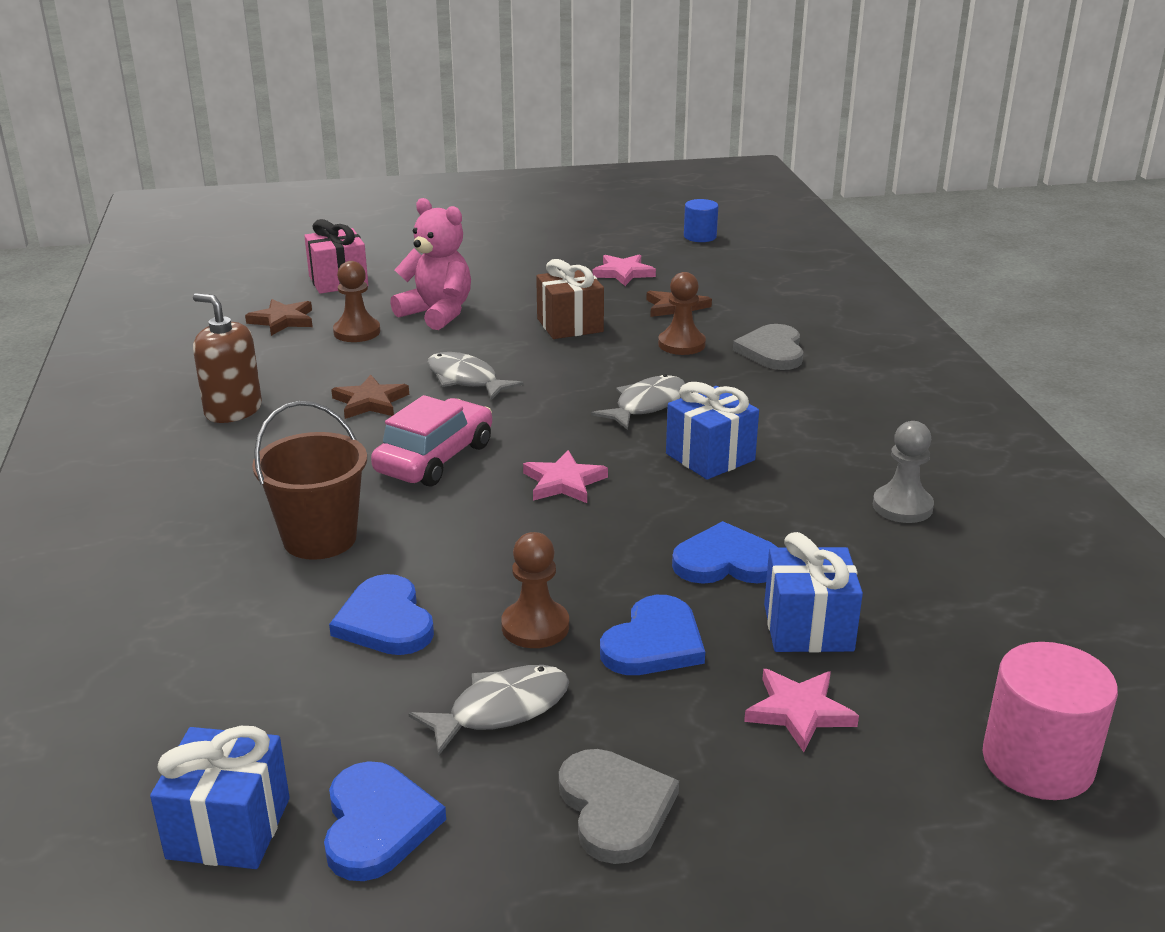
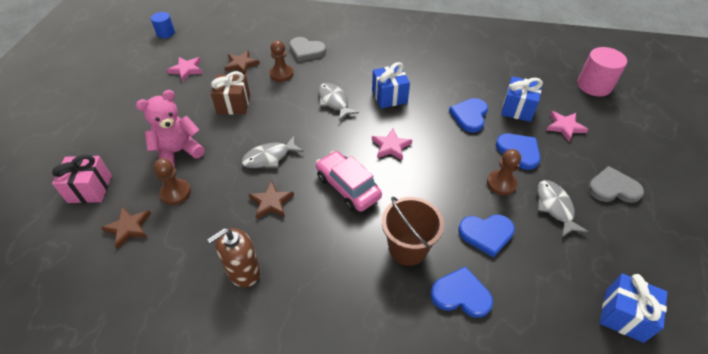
camera: 70 degrees left, 20 degrees up
blue heart [324,761,446,881] -> blue heart moved to [430,266,493,318]
grey pawn [873,421,934,523] -> none

